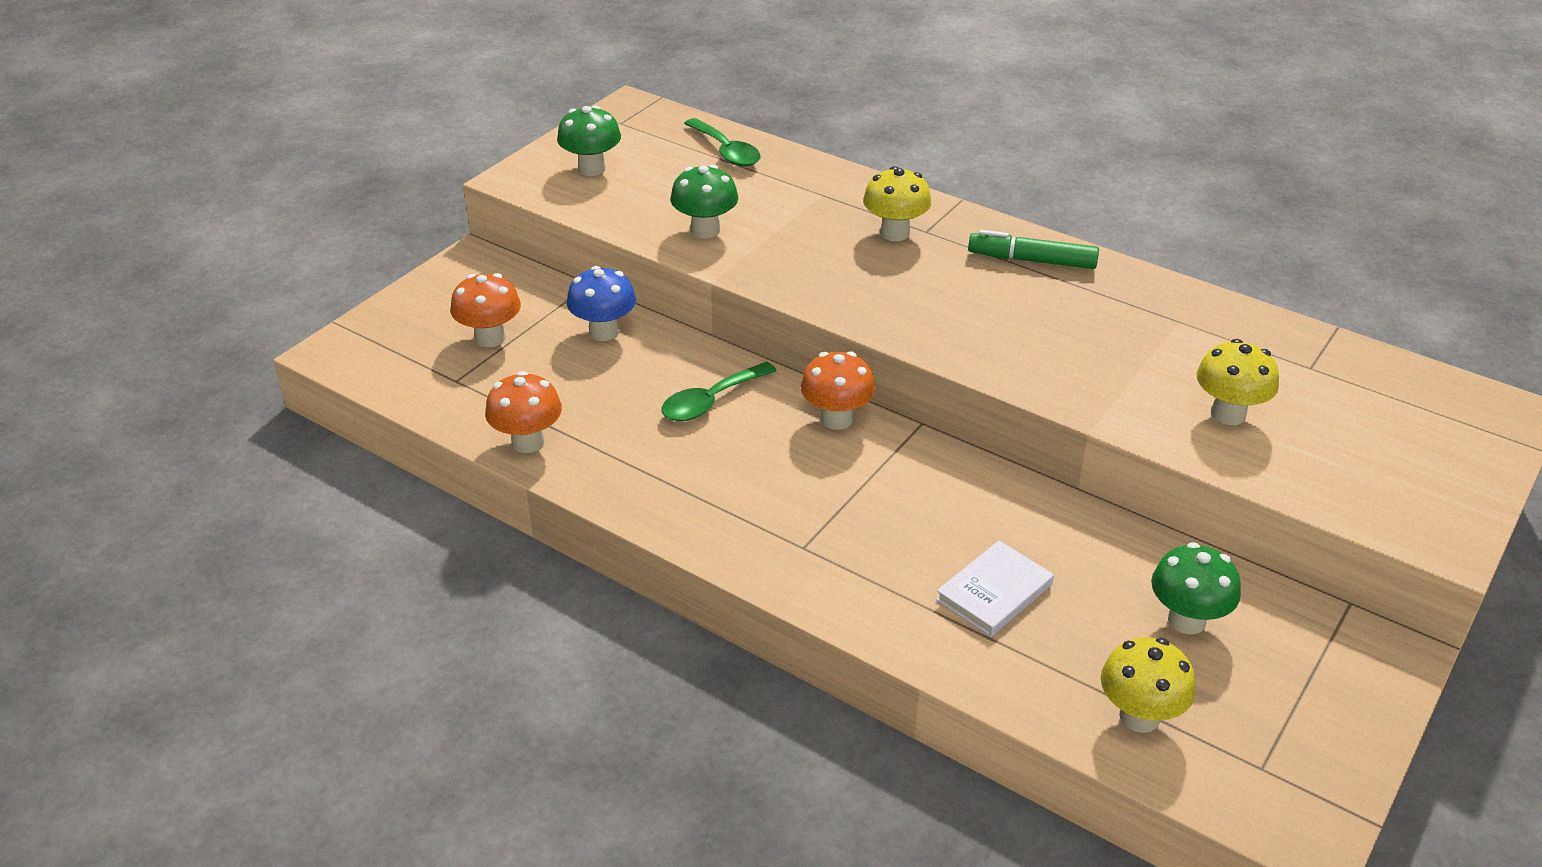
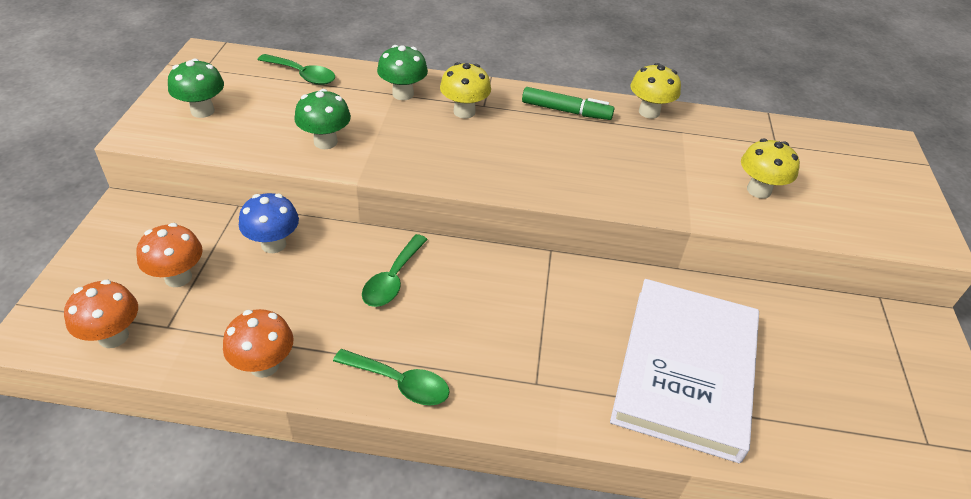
camera: 30 degrees left, 5 degrees up
orange mushroom [801,351,875,430] -> orange mushroom moved to [64,280,138,348]
white book [936,541,1054,637] -> white book [610,279,759,463], size x2.29
green marker [968,230,1099,269] -> green marker turned 150 degrees counterclockwise [522,87,615,120]
yellow mushroom [1101,637,1195,733] -> yellow mushroom moved to [630,63,681,119]
green mushroom [1151,542,1241,635] -> green mushroom moved to [377,45,428,100]
none -> green spoon [333,349,450,406]

